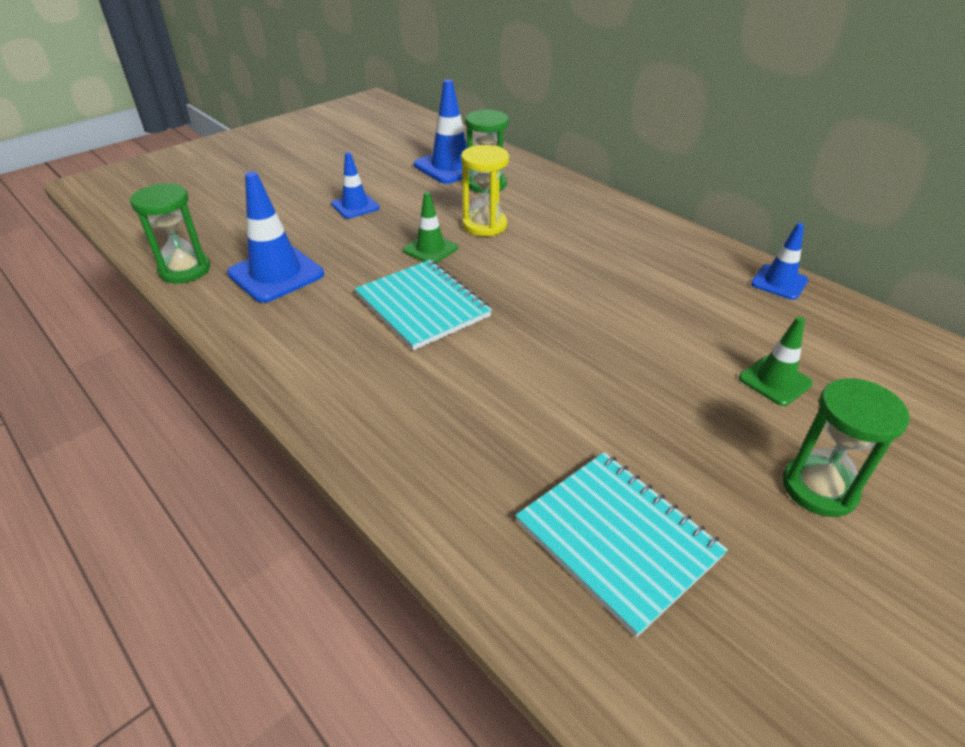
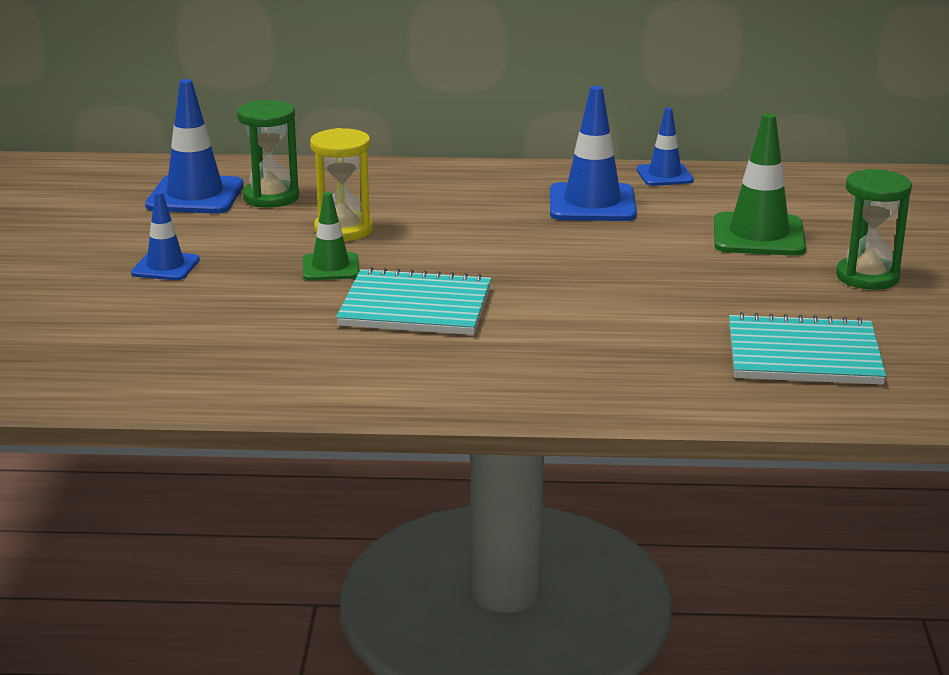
camera: 45 degrees left, 15 degrees down
green hourglass [130,183,210,283] -> none
blue traffic cone [227,171,324,303] -> blue traffic cone moved to [550,86,637,221]
green traffic cone [739,317,813,406] -> green traffic cone [714,113,806,256], size x1.66

